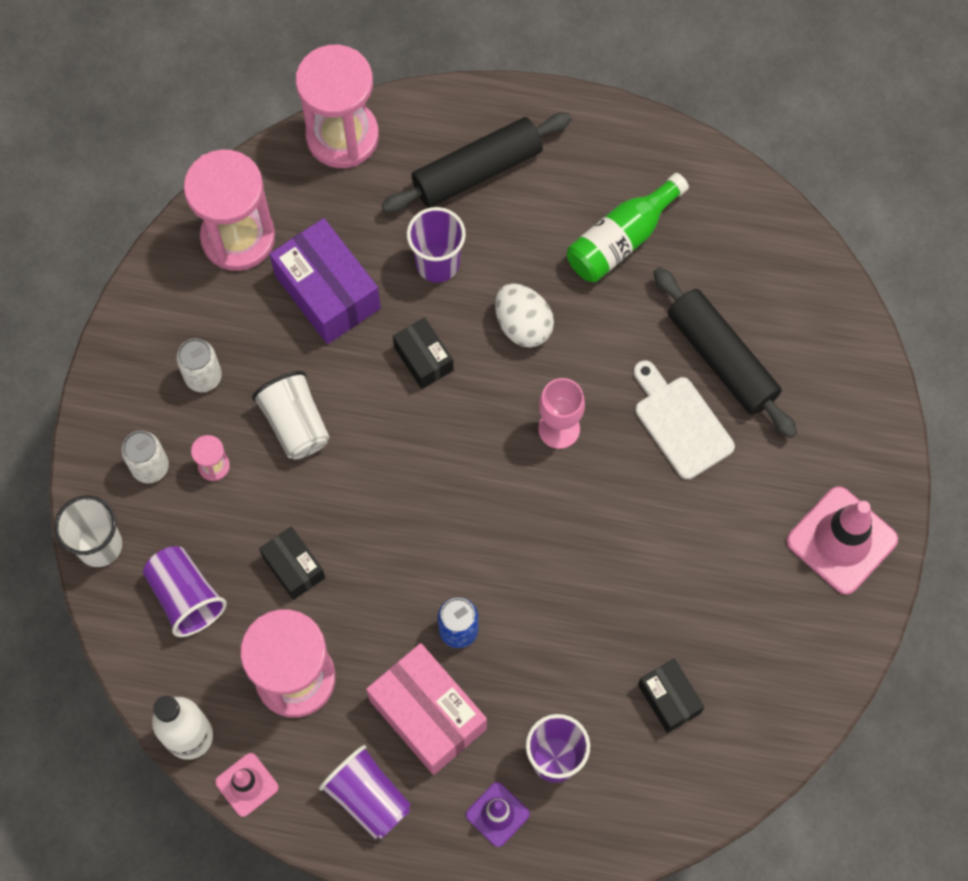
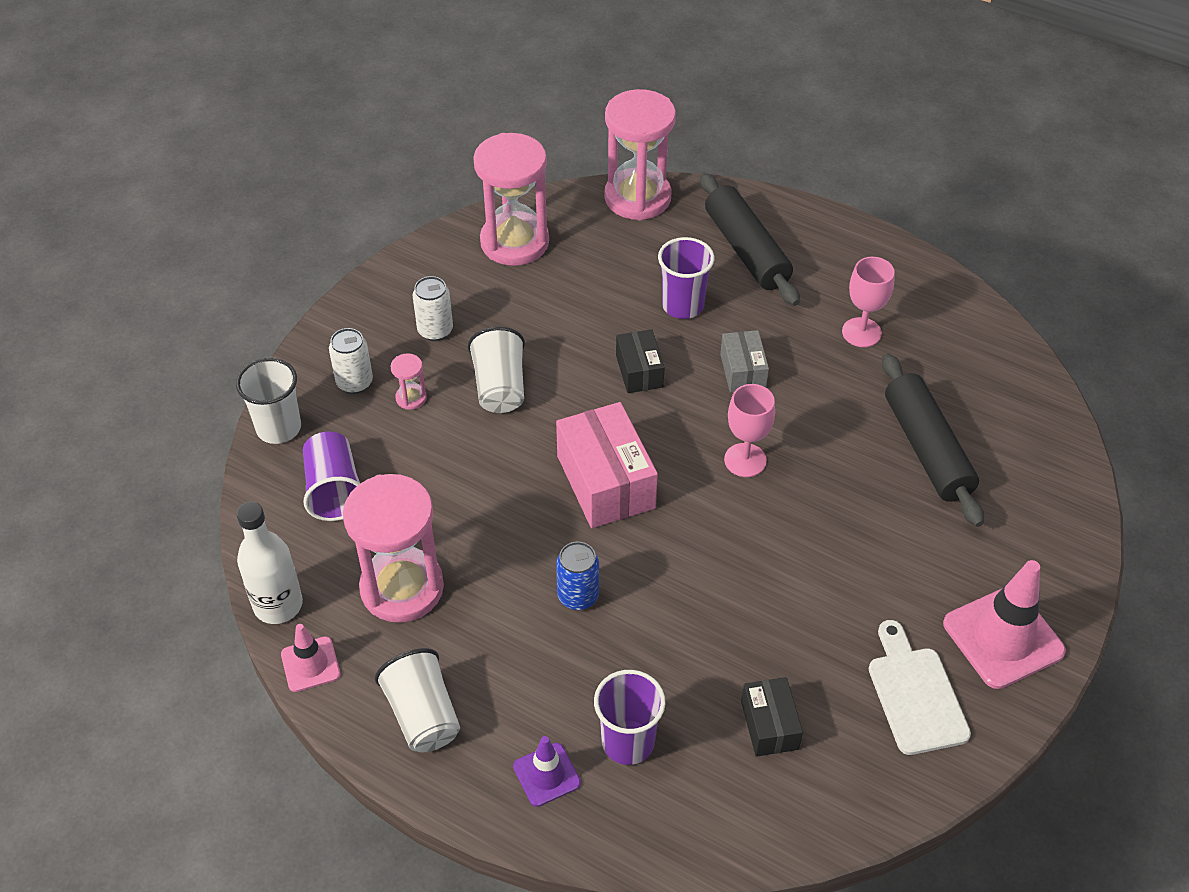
camera: 20 degrees right, 20 degrees down
black box [259,526,325,600] -> none
purple box [270,218,381,344] -> none
purple cup [319,745,411,839] -> white cup [375,648,460,753]
pink box [366,643,487,775] -> pink box moved to [556,402,658,528]
black rolling pin [381,113,572,213] -> black rolling pin turned 75 degrees clockwise [700,173,800,306]
white egg [495,283,554,347] -> grey box [720,330,769,393]
green bottle [567,173,689,282] -> pink goblet [842,257,895,347]
white cutting board [634,360,735,480] -> white cutting board moved to [868,620,971,755]

